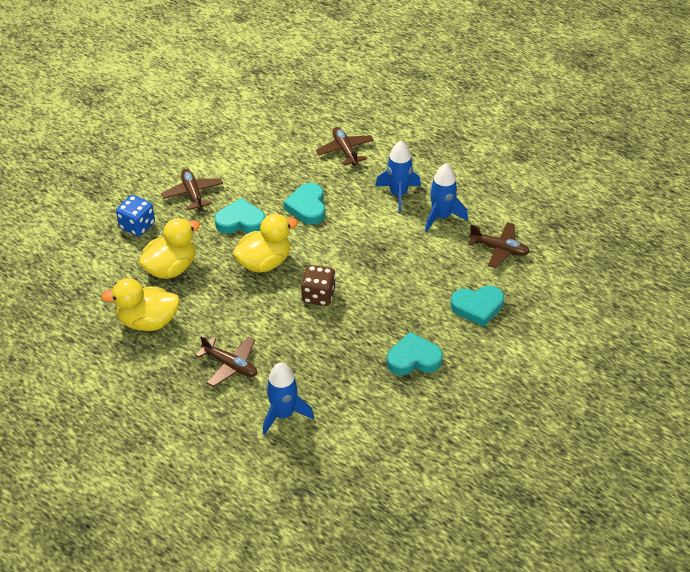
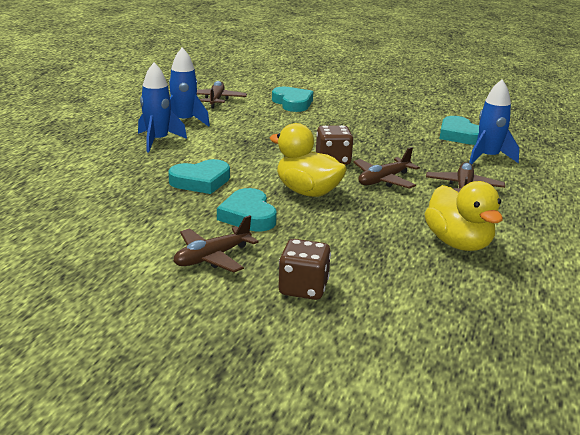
camera: 110 degrees left, 20 degrees down
blue dice [116,195,155,236] -> brown dice [278,239,331,300]
yellow duck [139,218,200,279] -> none
brown plane [316,127,374,166] -> brown plane moved to [353,147,420,189]
turquoise heart [387,332,443,375] -> turquoise heart moved to [439,116,479,145]

